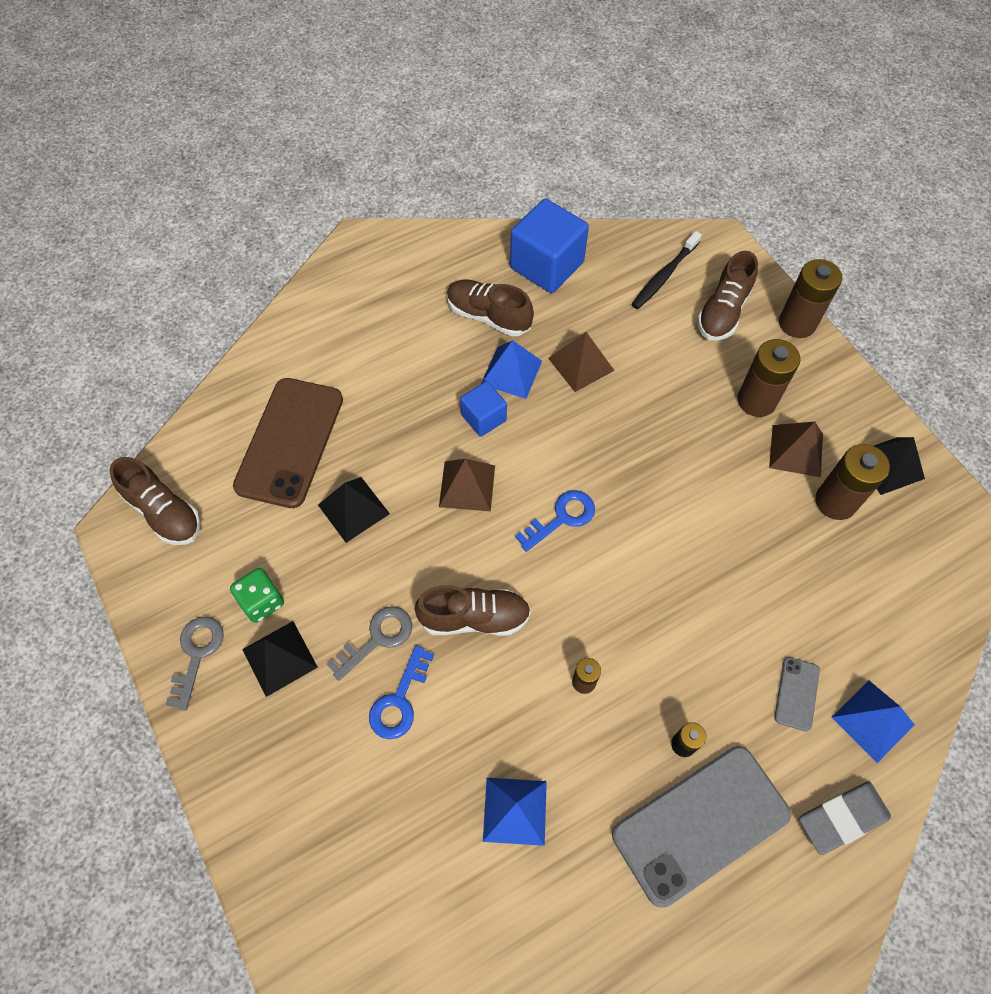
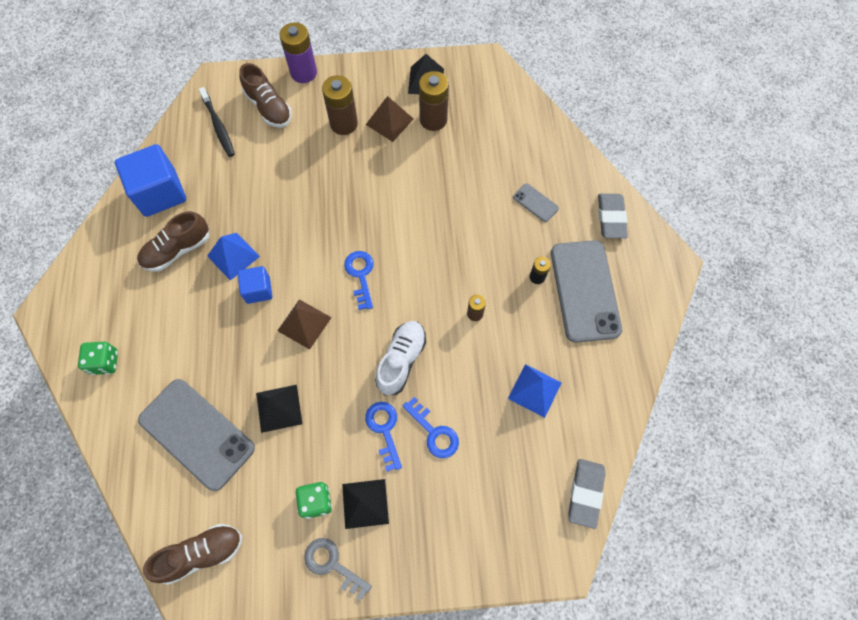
camera: 65 degrees left, 5 degrees up
brown phone [233,378,343,508] -> grey phone [138,379,255,491]
grey key [327,606,412,681] -> blue key [365,402,402,472]
brown shoe [415,585,531,636] -> white shoe [375,321,426,396]
brown pyramid [548,332,615,392] -> none
brown battery [779,259,842,338] -> purple battery [279,22,317,83]
blue pyramid [831,681,915,763] -> none
none -> green dice [78,342,118,375]
none -> grey eraser [568,459,606,529]

